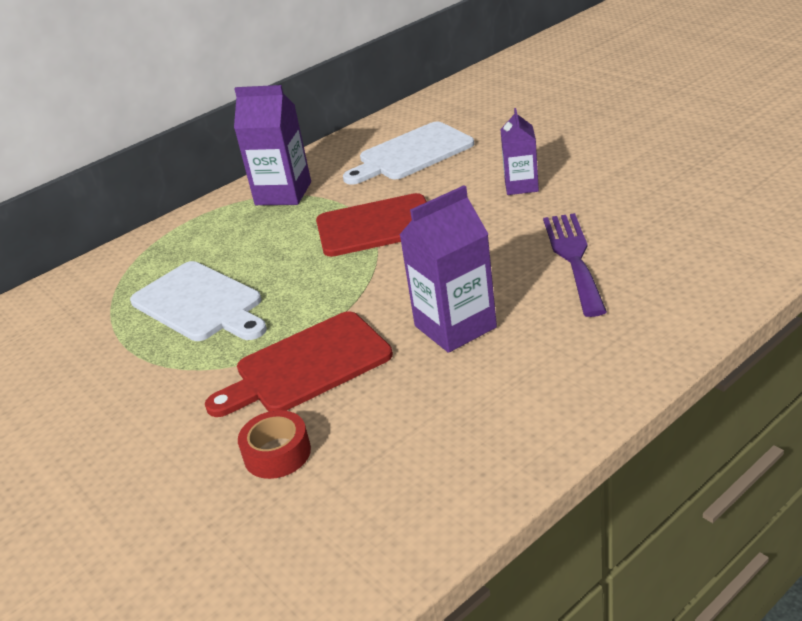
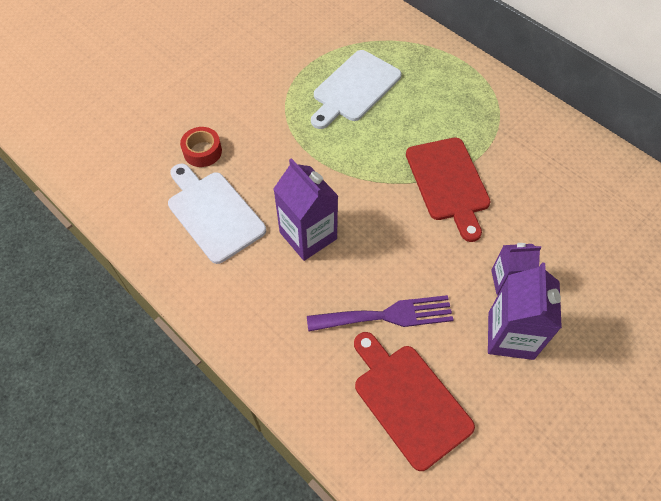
camera: 80 degrees right, 25 degrees up
red cutting board [205,311,393,417] -> red cutting board moved to [354,332,475,471]
purple carton [234,85,311,205] -> purple carton moved to [488,263,562,360]
white cutting board [343,122,474,185] -> white cutting board moved to [168,164,266,264]

